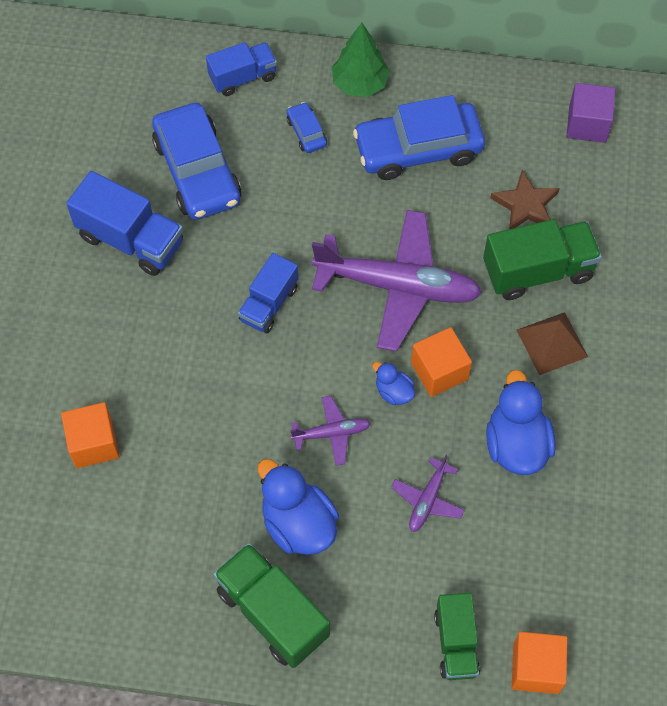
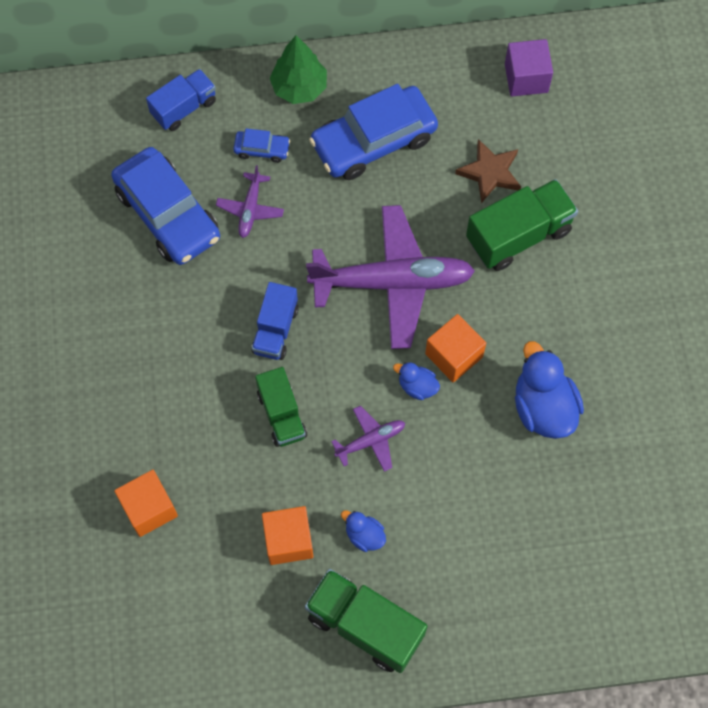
camera: 15 degrees left, 5 degrees up
blue truck [66,171,183,276] -> none
blue duck [258,459,339,555] -> blue duck [341,510,386,552], size x0.51
blue car [287,102,327,153] -> blue car turned 135 degrees clockwise [233,128,290,163]
purple plane [391,455,465,532] -> purple plane moved to [216,165,284,238]
green truck [434,593,480,680] -> green truck moved to [255,367,307,447]
orange cube [512,632,567,694] -> orange cube moved to [262,506,313,565]
brown pyramid [517,312,588,375] -> none

